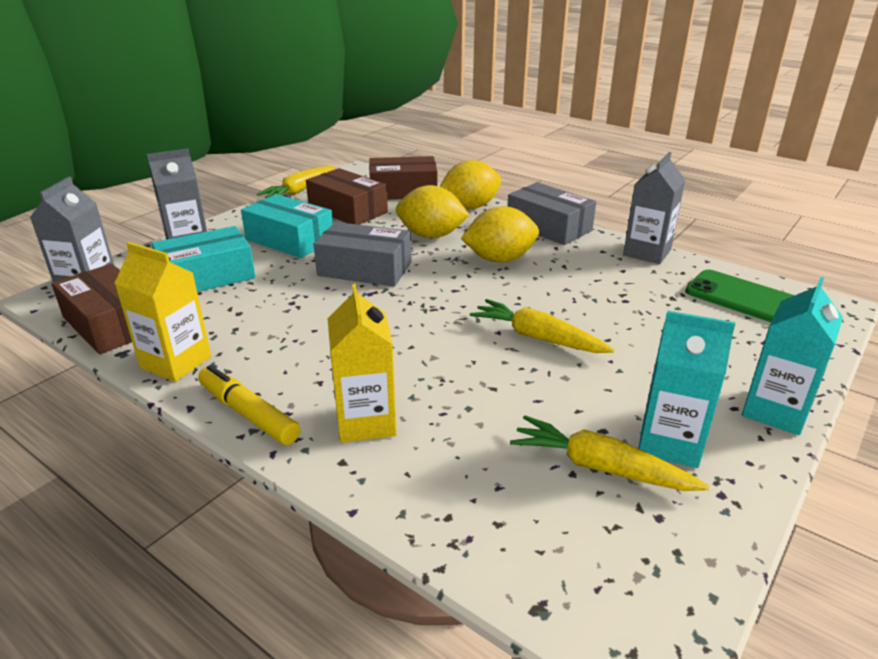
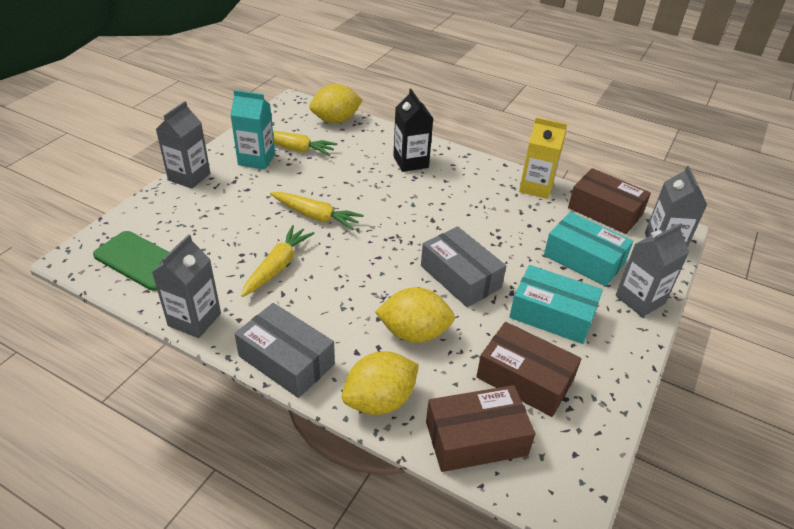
camera: 170 degrees right, 10 degrees up
turquoise box [152,226,256,292] -> turquoise box turned 75 degrees clockwise [544,212,633,286]
yellow marker [198,365,301,445] -> none
yellow carrot [257,166,335,198] -> yellow carrot moved to [241,225,314,297]
grey box [313,222,411,287] -> grey box turned 45 degrees clockwise [421,226,506,307]
yellow carton [327,284,397,443] -> black carton [393,89,433,172]
yellow lemon [461,206,539,263] -> yellow lemon moved to [309,84,363,123]
turquoise carton [742,277,843,435] -> grey carton [156,101,210,189]

